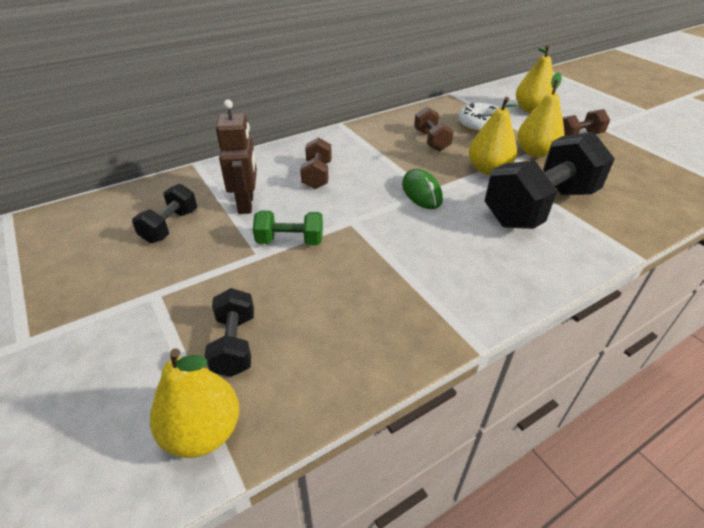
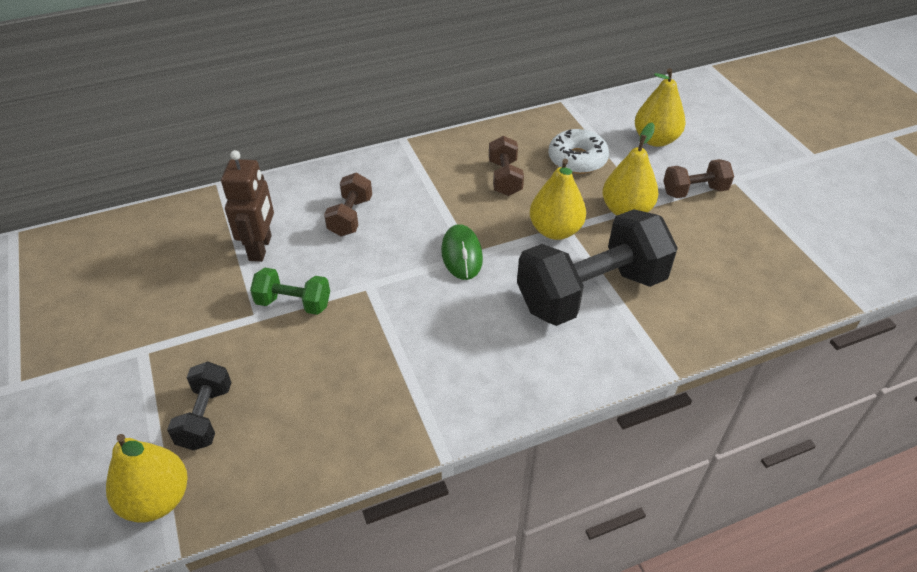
camera: 10 degrees right, 5 degrees up
black dumbbell [132,184,197,243] -> none

